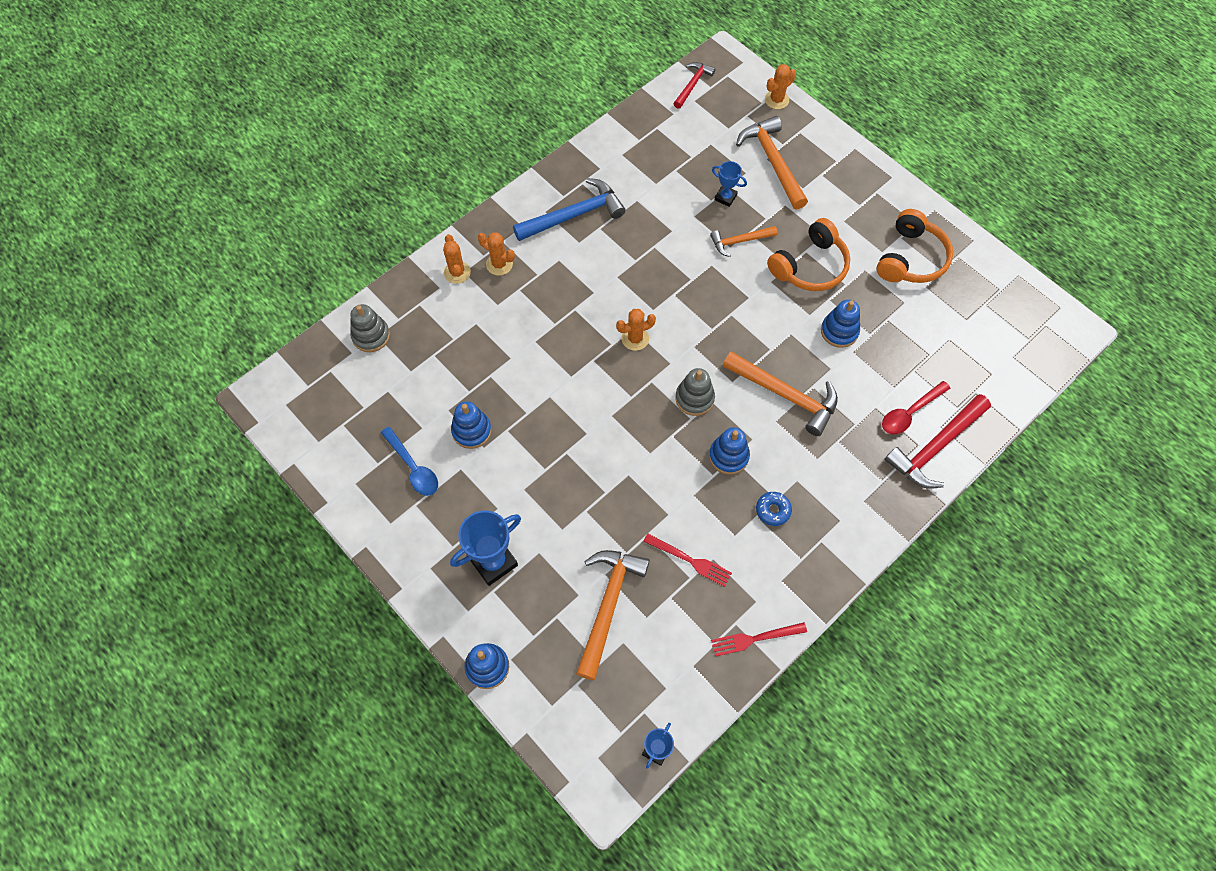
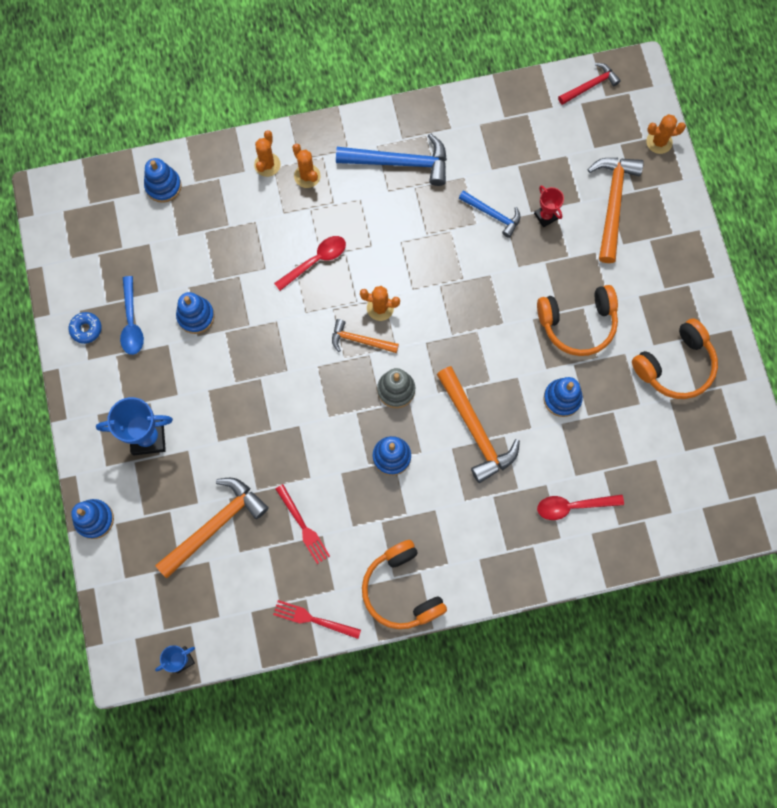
camera: 30 degrees right, 10 degrees up
grey stacking toy [350,304,390,352] -> blue stacking toy [144,158,181,203]
orange hammer [710,226,777,257] -> orange hammer moved to [332,319,399,353]
blue trophy [712,161,747,207] -> red trophy [534,185,564,227]
blue donut [756,492,792,526] -> blue donut moved to [69,312,102,344]
red hammer [885,394,991,489] -> none
none -> red spoon [274,236,346,291]
none -> orange headphones [362,540,447,629]
none -> blue hammer [459,190,521,238]

